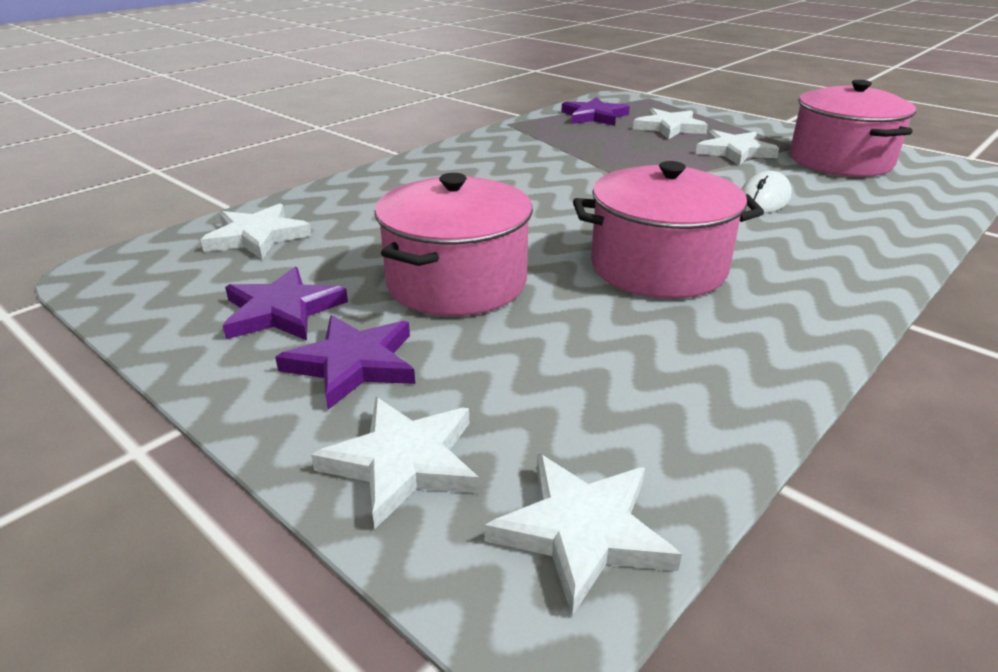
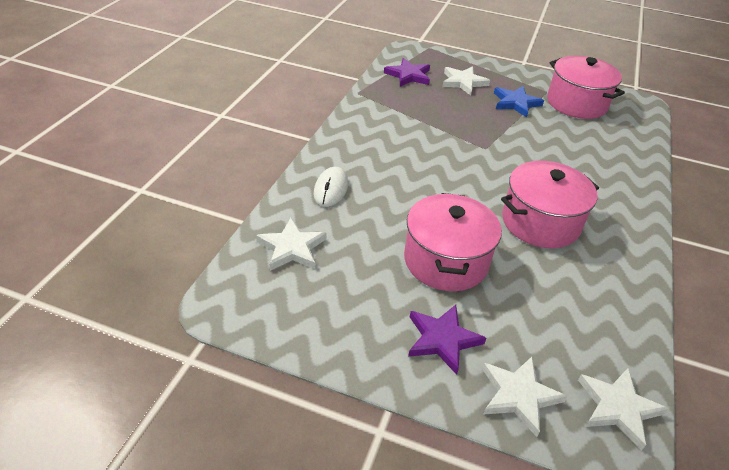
camera: 25 degrees left, 10 degrees up
purple star [223,267,348,341] -> none
white star [695,130,779,166] -> blue star [494,86,544,117]
white mouse [741,171,792,214] -> white mouse moved to [313,167,348,207]

